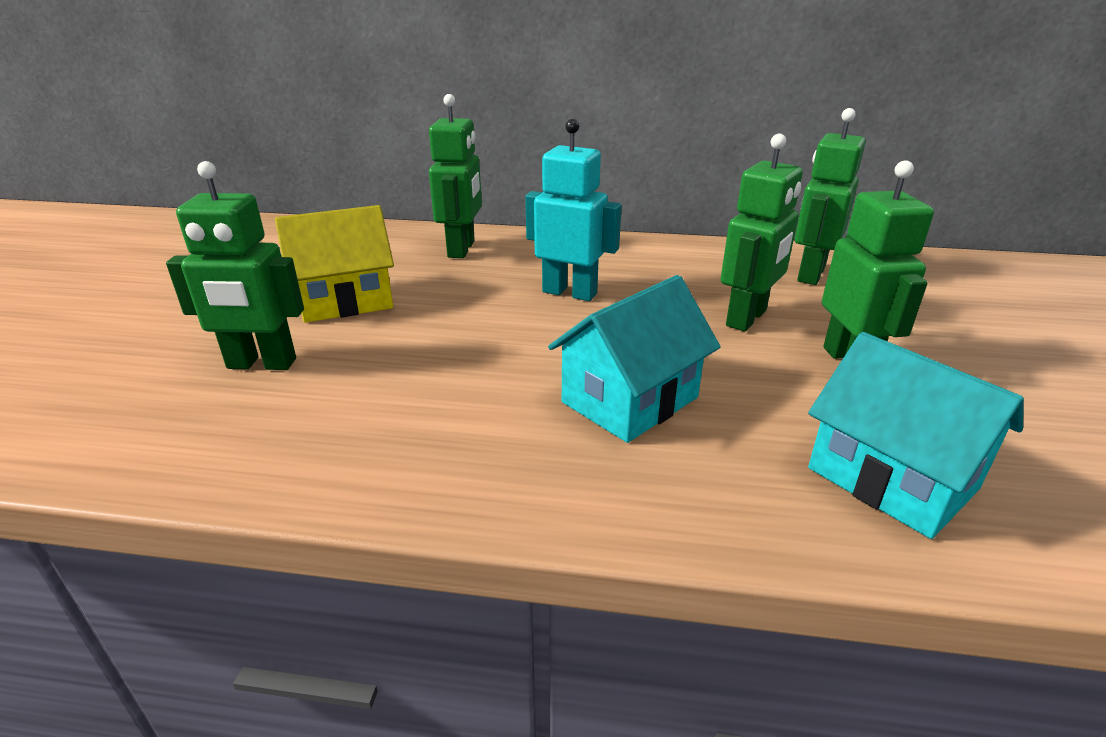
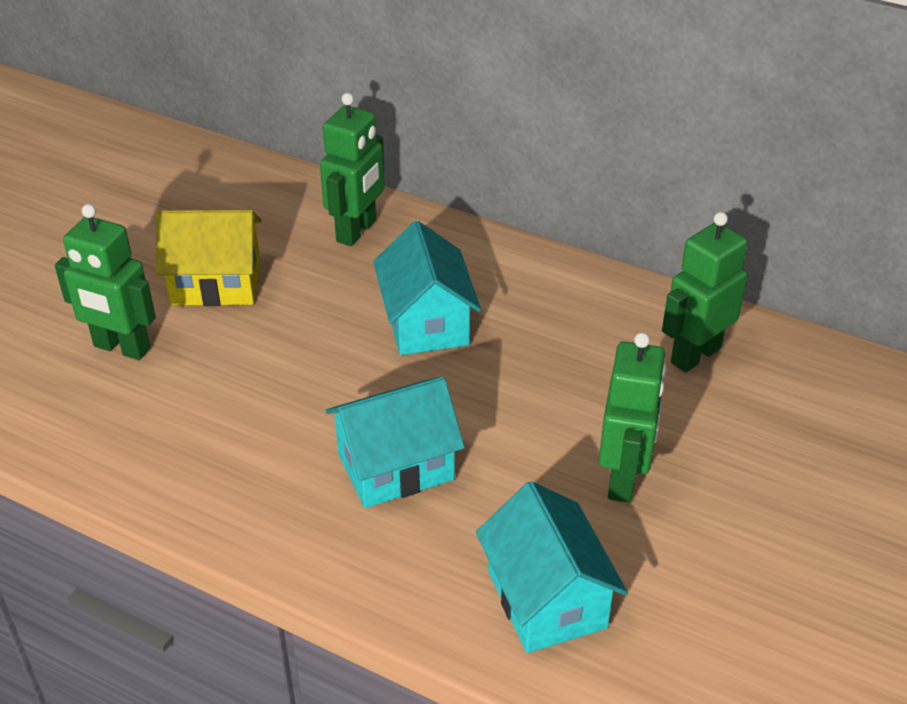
camera: 20 degrees right, 10 degrees up
turquoise robot [525,119,622,301] -> turquoise house [373,221,481,355]
green robot [721,134,803,331] -> none

